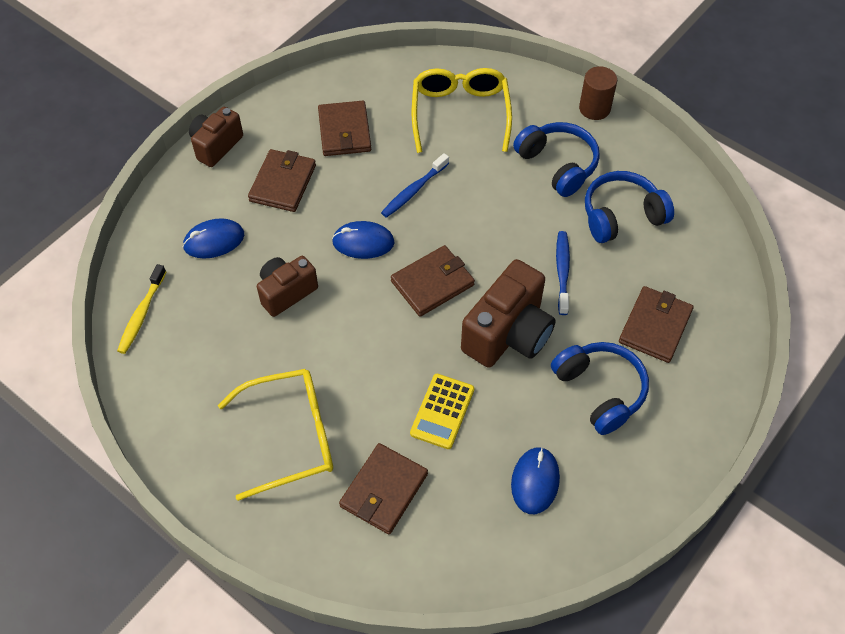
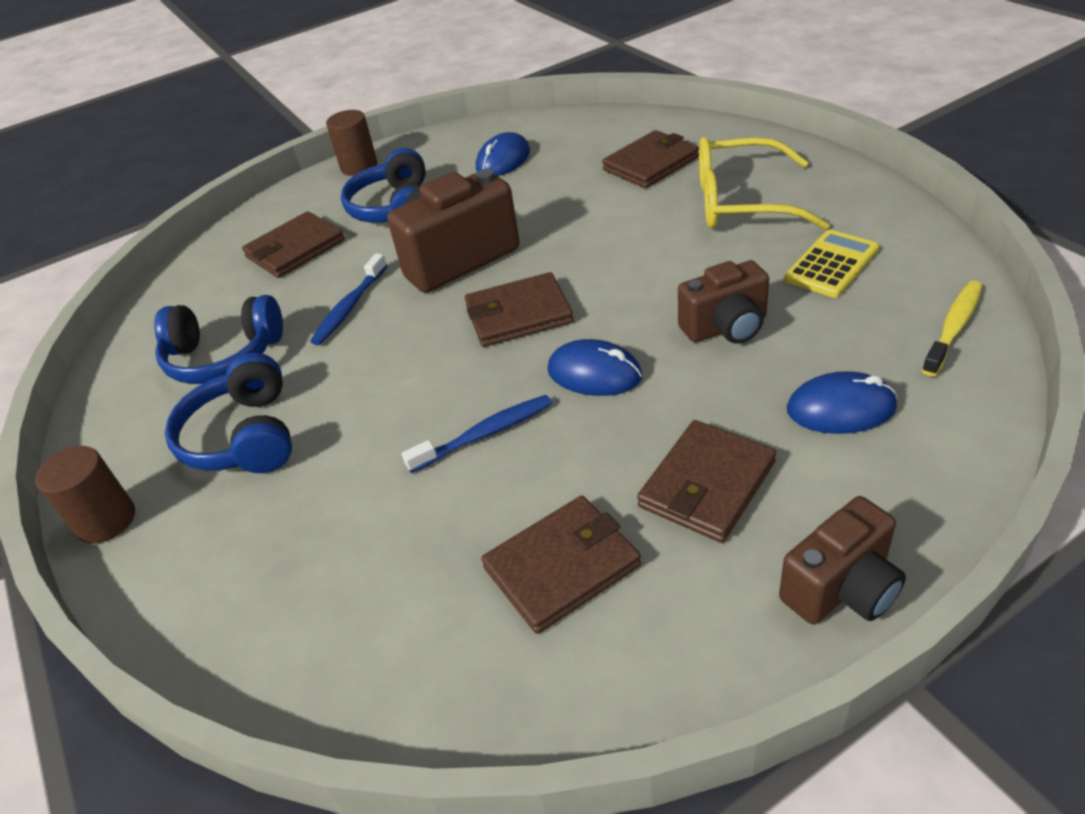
camera: 155 degrees left, 15 degrees down
brown wallet [318,101,371,156] -> brown wallet turned 45 degrees clockwise [481,496,641,634]
yellow calculator [410,374,474,449] -> yellow calculator moved to [784,230,879,298]
yellow glasses [412,68,512,153] -> none
none -> brown cylinder [326,110,377,176]

